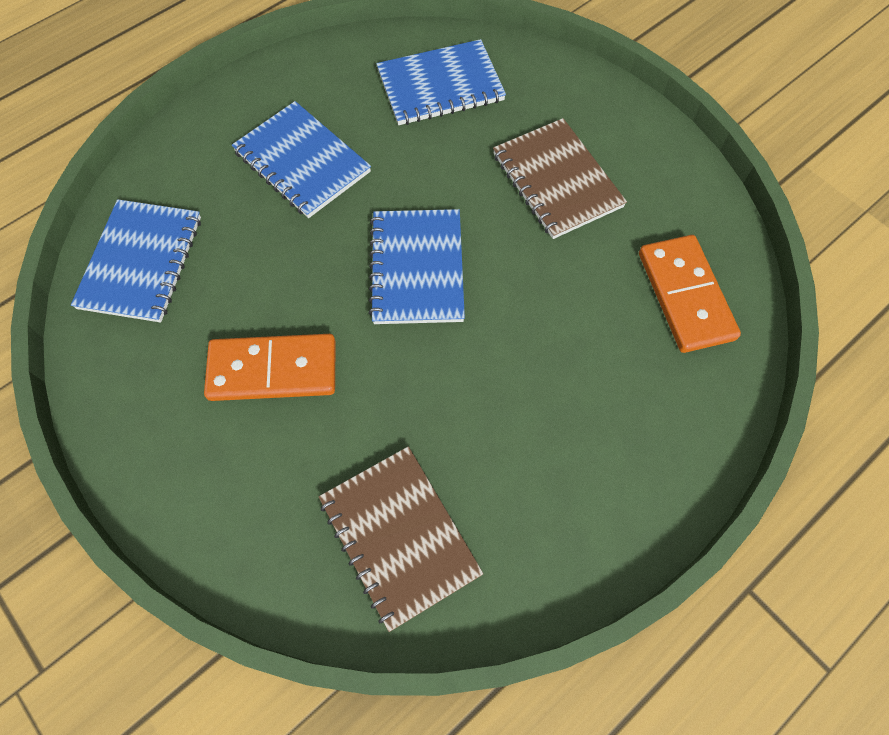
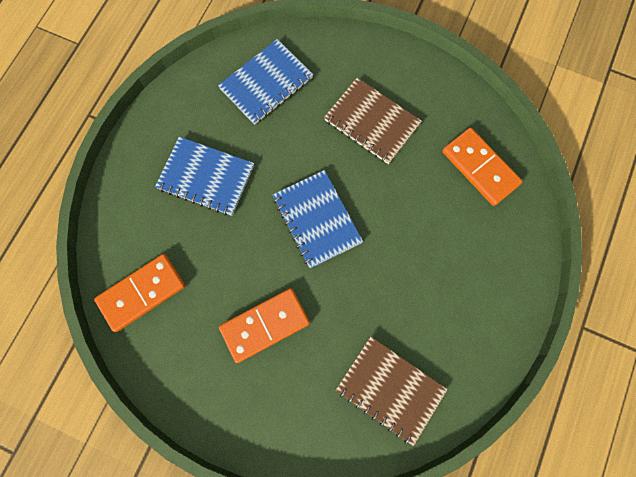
camera: 25 degrees left, 10 degrees up
blue notebook [71,199,201,322] -> orange domino [94,254,185,332]

